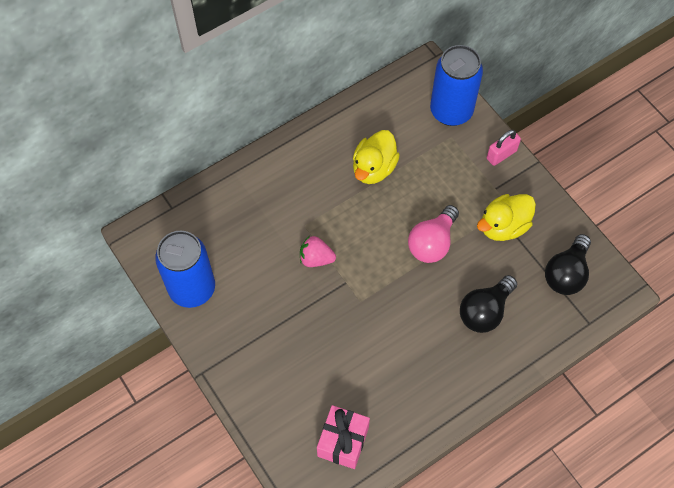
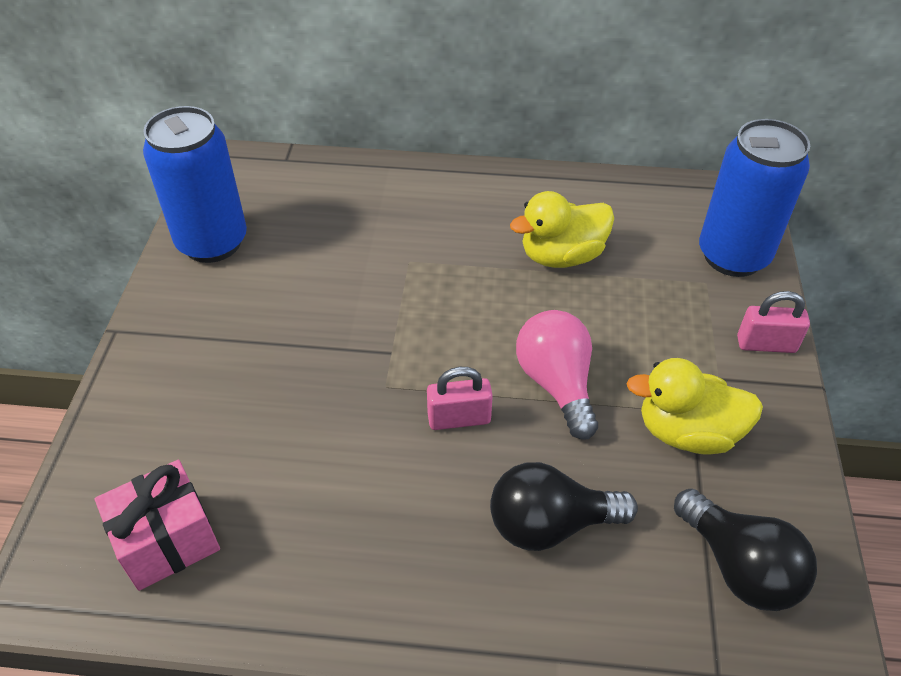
camera: 40 degrees right, 15 degrees down
pink strawberry [300,236,336,267] -> none
pink light bulb [408,205,459,263] -> pink light bulb turned 90 degrees clockwise [516,310,598,439]
black light bulb [545,234,591,295] -> black light bulb turned 105 degrees counterclockwise [674,488,817,611]
none -> pink padlock [427,367,493,430]

